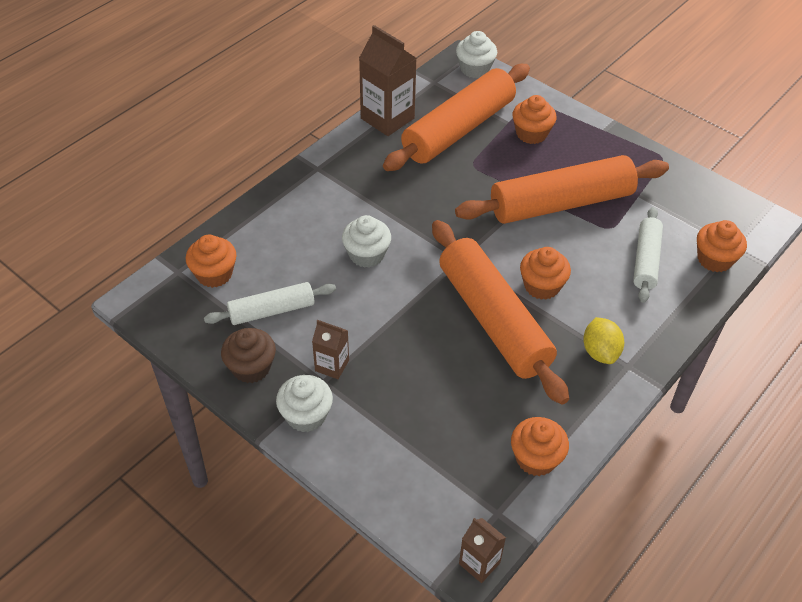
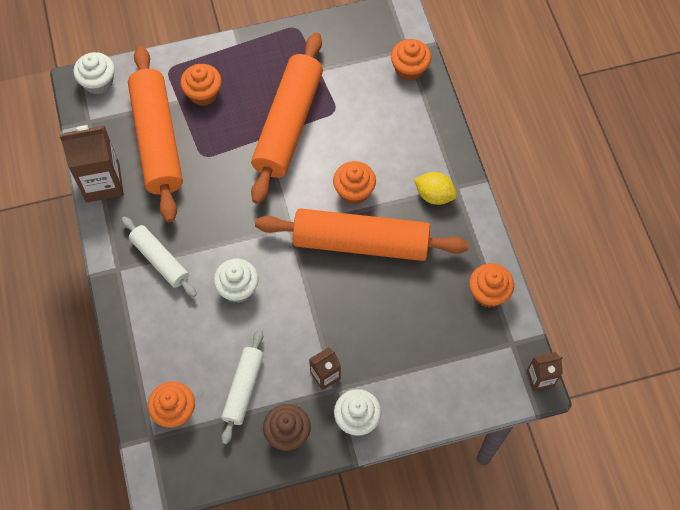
camera: 55 degrees left, 15 degrees up
white rolling pin [633,207,663,303] -> white rolling pin moved to [122,217,197,297]

